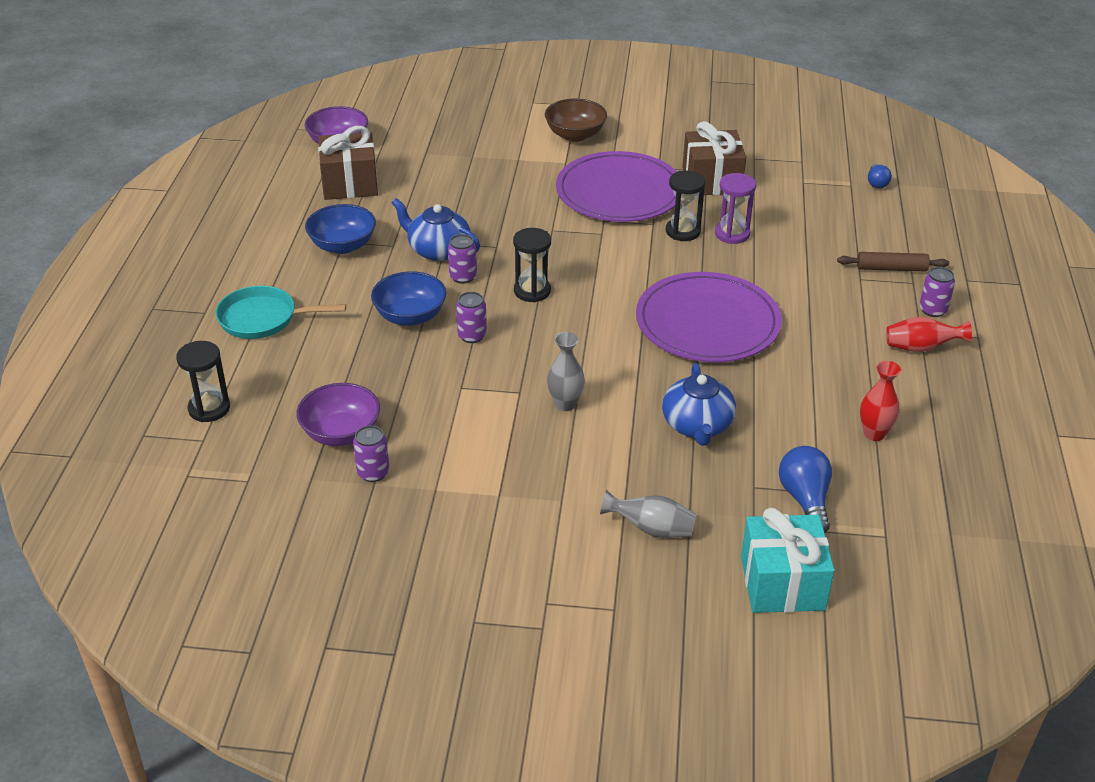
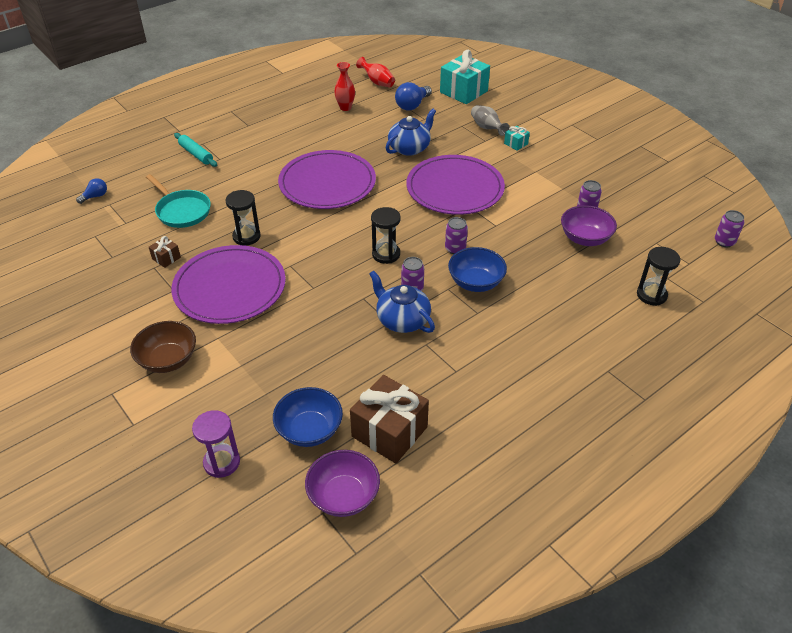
camera: 135 degrees left, 5 degrees up
turquoise pan [215,286,346,339] -> turquoise pan moved to [146,174,211,228]
blue bowl [305,204,376,254] -> blue bowl moved to [273,387,343,447]
blue teapot [391,198,480,261] -> blue teapot turned 150 degrees clockwise [369,271,435,333]
grey vase [547,332,585,411] -> purple plate [406,155,505,215]
brown gift [682,121,746,195] -> brown gift [149,236,181,268], size x0.46
purple hourglass [715,173,756,244] -> purple hourglass moved to [192,410,240,478]
brown rolling pin [837,252,949,272] -> turquoise rolling pin [174,133,217,167]
red vase [886,317,972,352] -> red vase moved to [356,57,395,87]
purple can [919,267,955,317] -> purple can moved to [715,210,744,248]
none -> turquoise gift [504,125,530,151]

